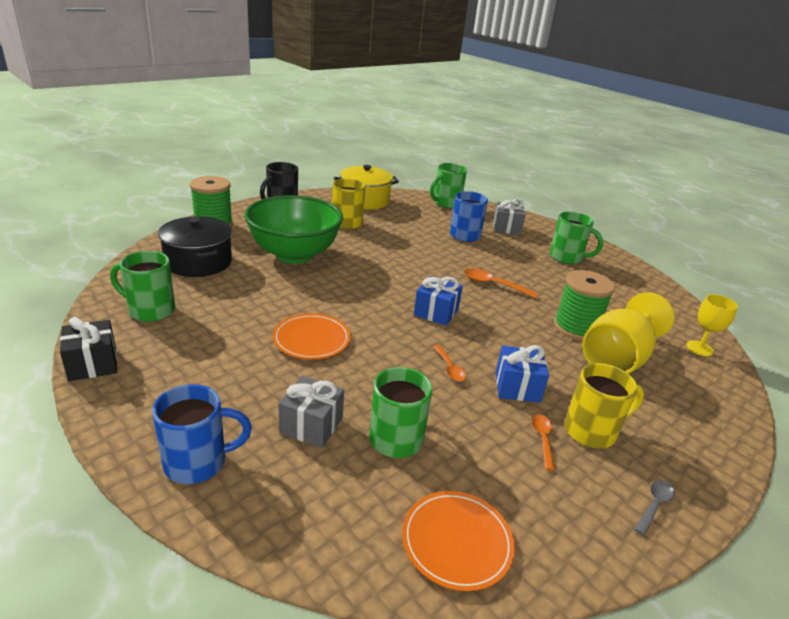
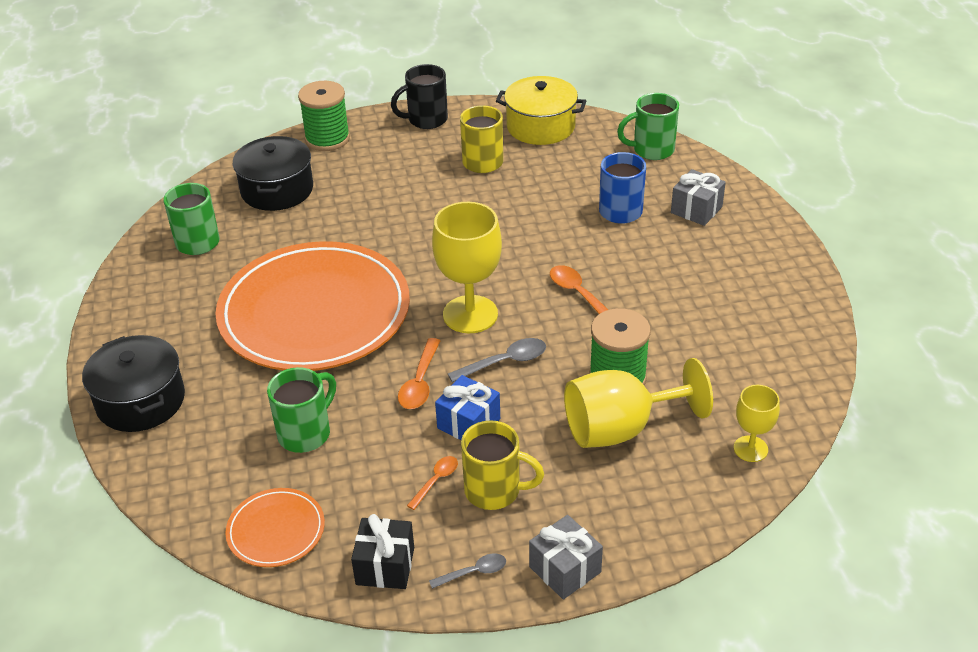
camera: 35 degrees right, 10 degrees up
black gift [60,317,117,381] -> black gift moved to [351,514,414,589]
blue mug [152,384,252,484] -> black pot [82,335,185,432]
green bowl [244,195,343,264] -> none
orange plate [273,314,351,359] -> orange plate [216,241,410,371], size x2.34
grey gift [278,375,344,448] -> grey gift moved to [529,515,603,599]
blue gift [414,276,463,326] -> yellow goblet [432,202,502,333]
orange spoon [433,345,466,382] -> orange spoon [398,338,440,409], size x1.54
green mug [550,211,603,264] -> none
none -> grey spoon [448,338,546,383]

